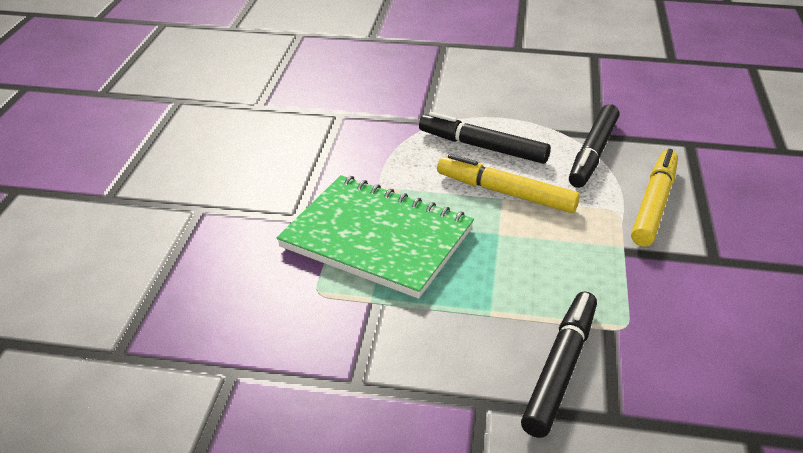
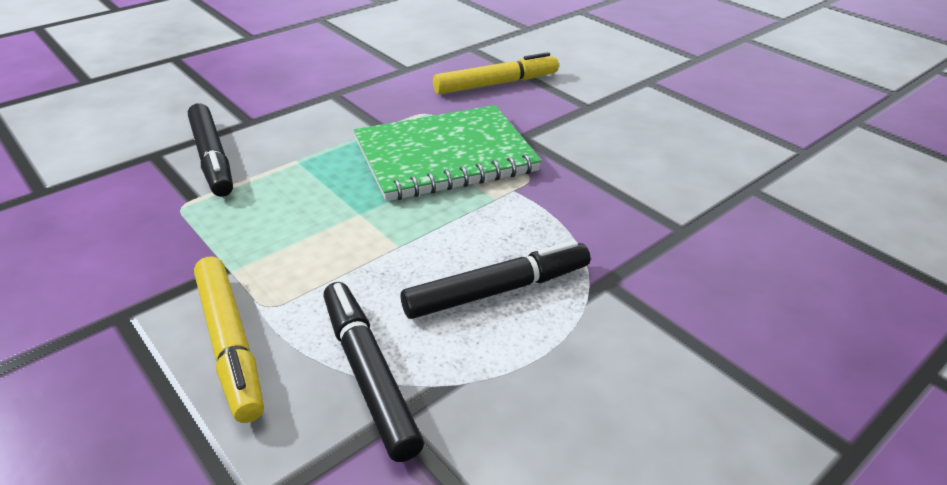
camera: 130 degrees right, 0 degrees up
yellow marker [437,154,580,213] -> yellow marker moved to [433,52,559,94]

